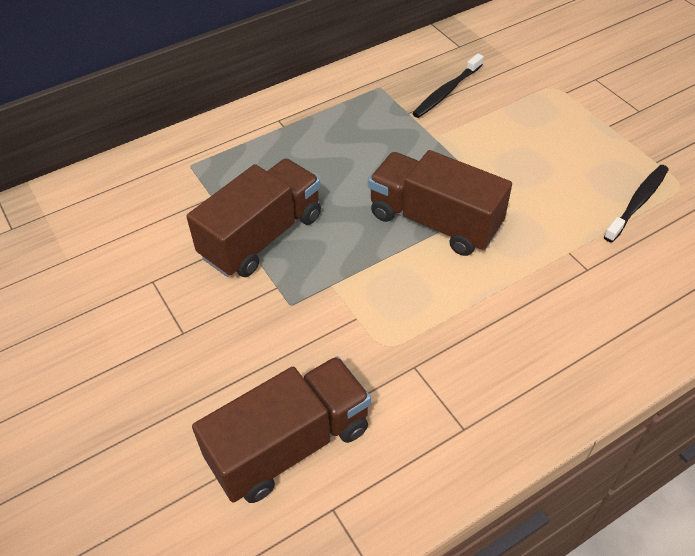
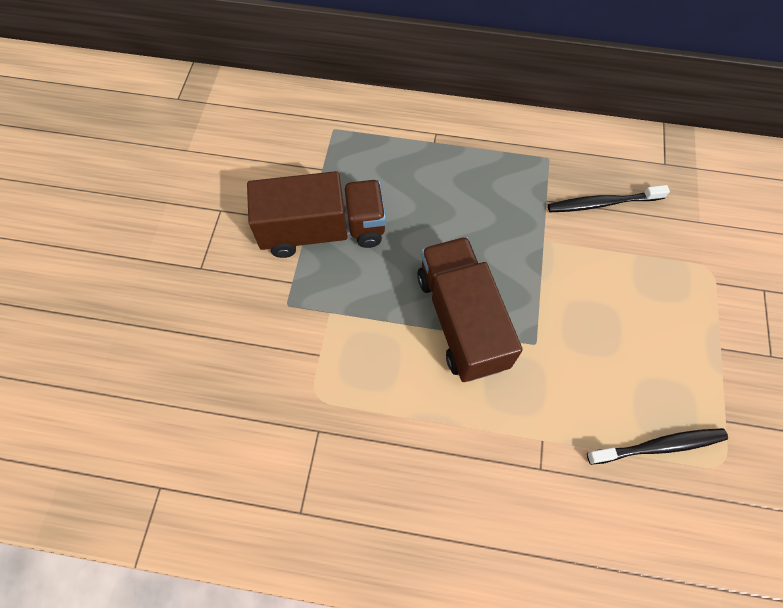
camera: 40 degrees right, 15 degrees up
brown truck [192,356,371,503] -> none

